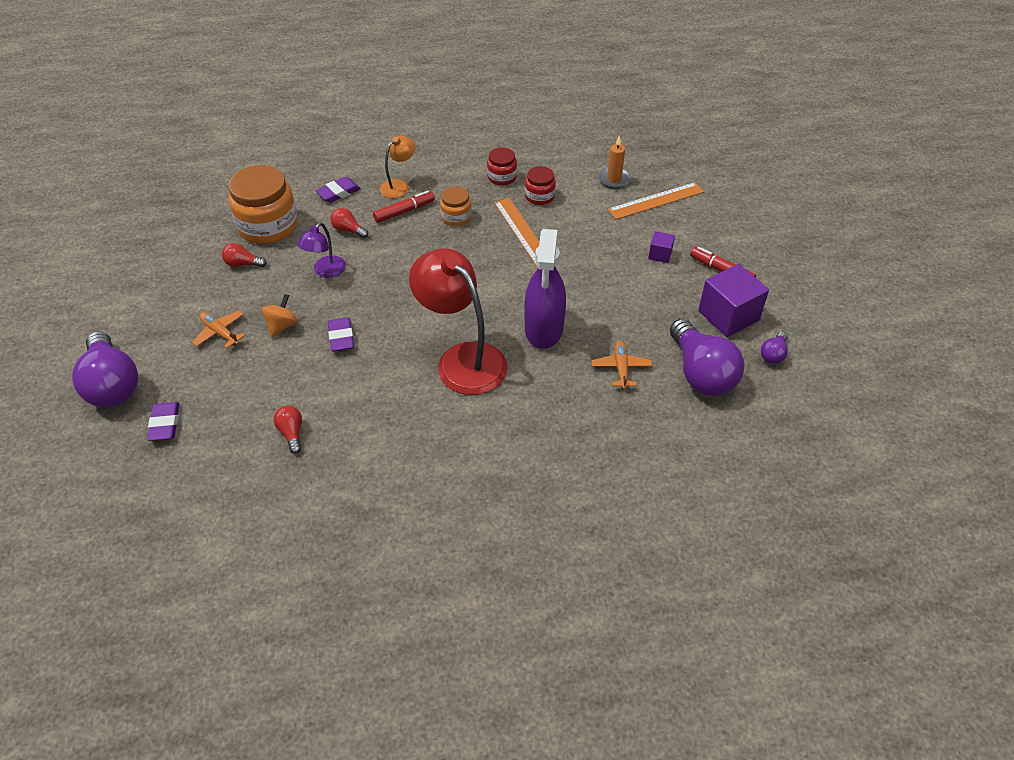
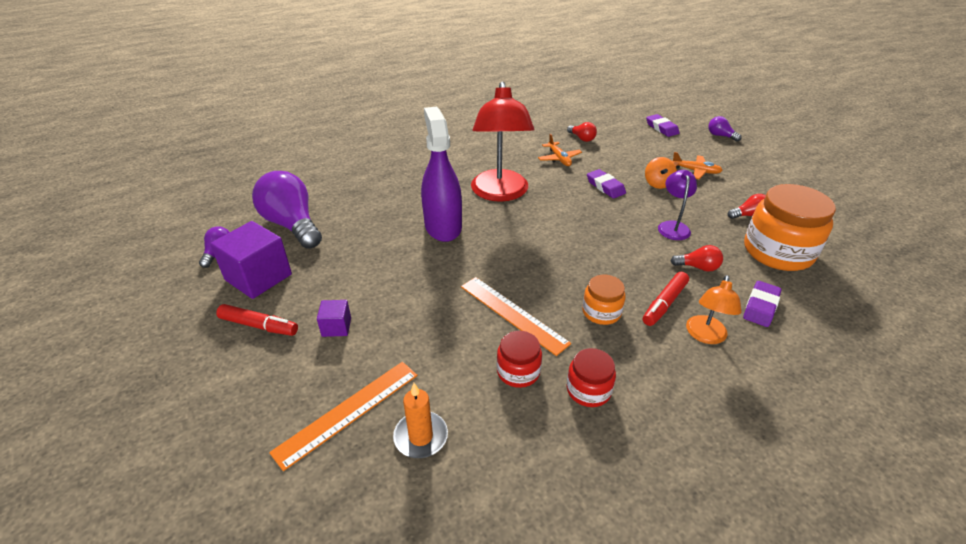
camera: 160 degrees right, 10 degrees down
purple light bulb [72,331,138,407] -> purple light bulb [708,116,742,142], size x0.46
red lamp [409,248,508,395] -> red lamp turned 60 degrees clockwise [471,81,534,202]
orange plane [592,341,652,389] -> orange plane moved to [538,134,582,166]

